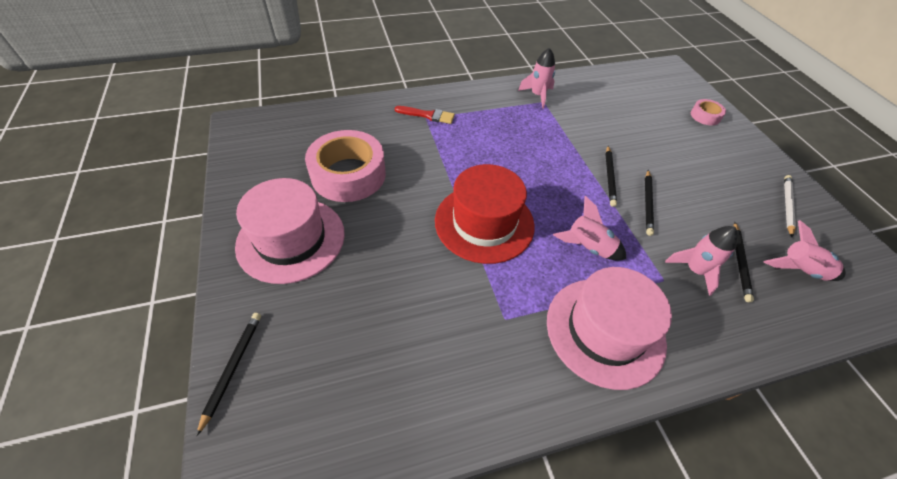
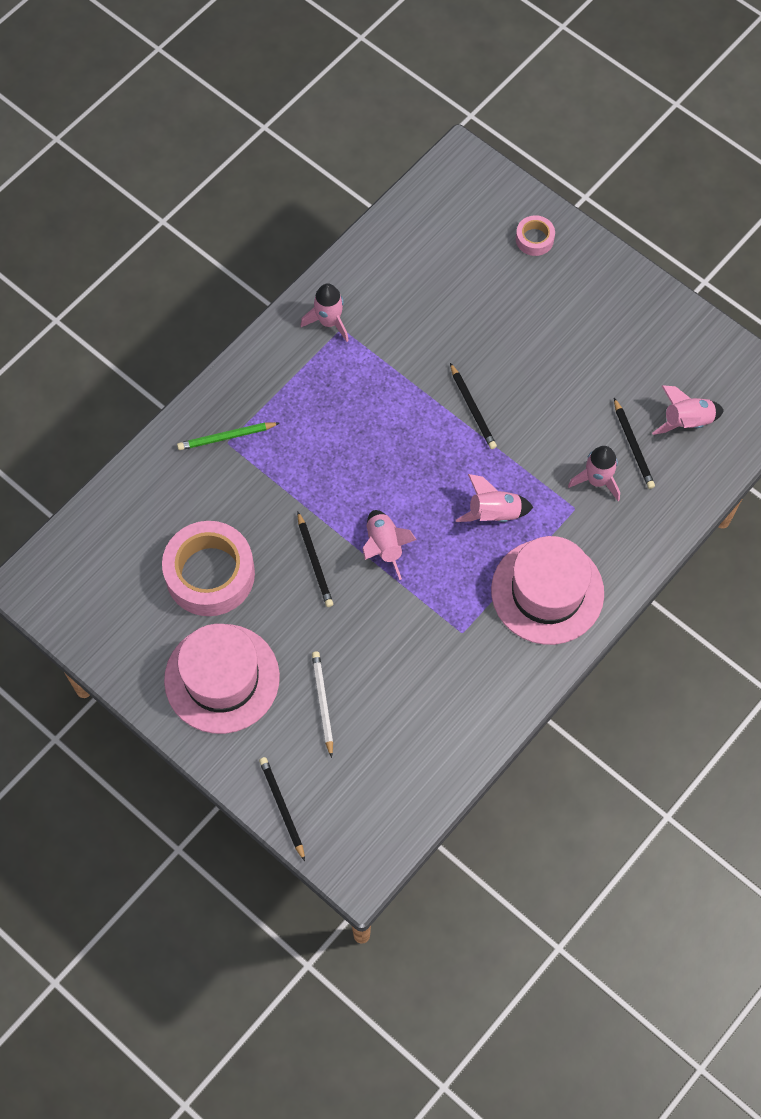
camera: 30 degrees left, 15 degrees up
red brush [395,106,455,124] -> green pencil [177,422,279,450]
red hat [435,164,535,264] -> pink rocket [362,510,417,580]
black pencil [645,170,654,236] -> black pencil moved to [297,512,333,607]
white pencil [784,175,796,237] -> white pencil moved to [312,651,333,758]

